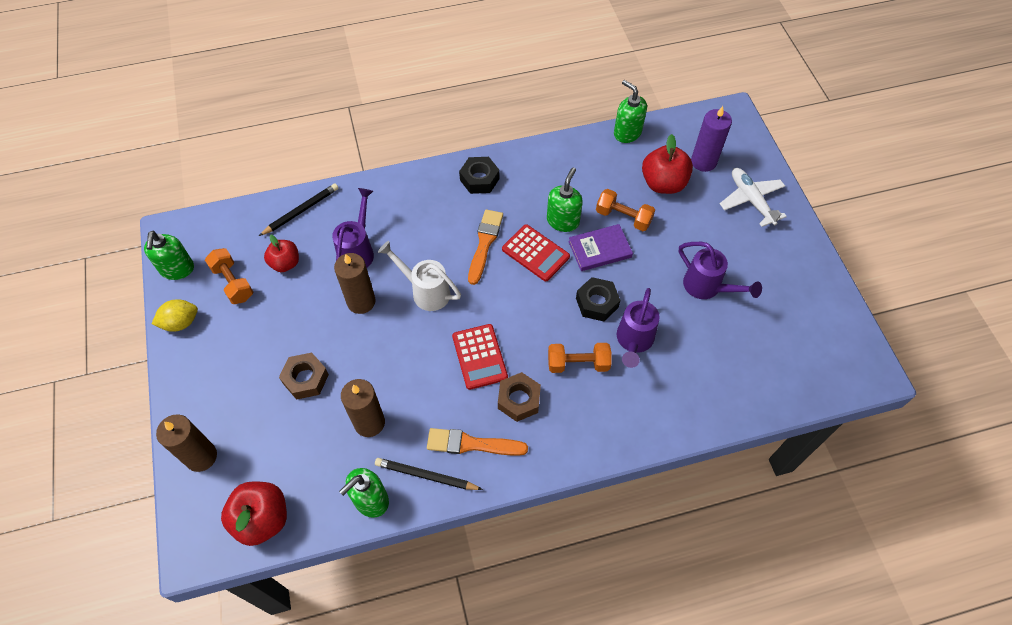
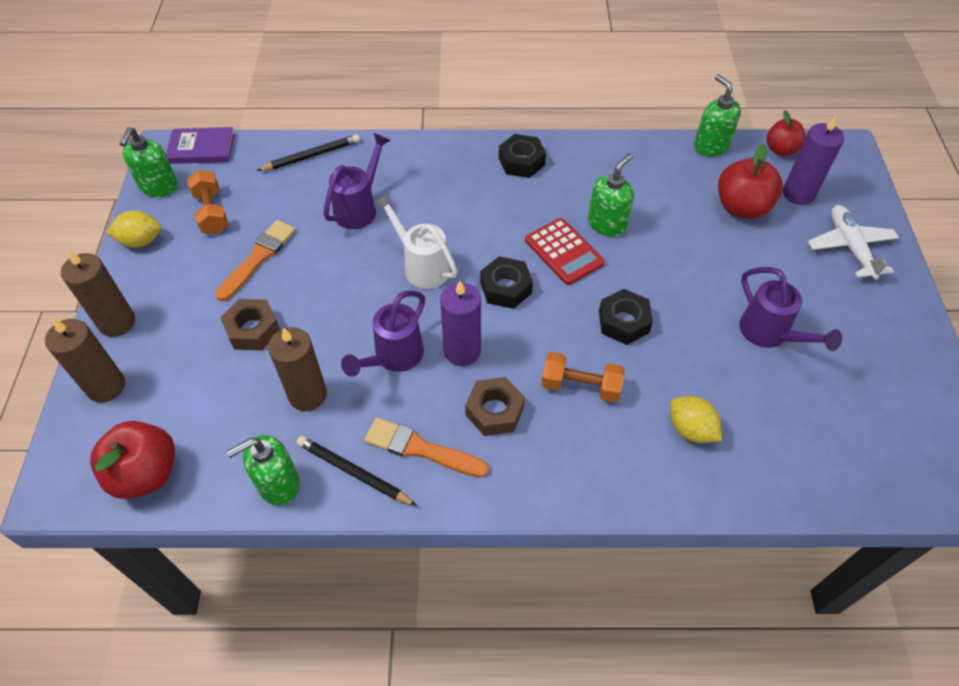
camera: 15 degrees right, 5 degrees down
red apple [264,235,299,272] -> red apple moved to [767,110,806,156]
brown candle [334,253,375,314] -> brown candle moved to [61,250,135,337]
red calculator [452,324,508,390] -> purple candle [440,281,481,366]
orange brush [468,209,503,285] -> orange brush moved to [215,220,296,302]
purple book [568,224,633,271] -> purple book moved to [166,127,235,164]
orange dumbbell [596,189,655,231] -> none
purple watering can [617,288,660,368] -> purple watering can moved to [341,290,425,377]
none -> black nut [480,256,533,309]
none -> yellow lemon [670,396,722,443]

